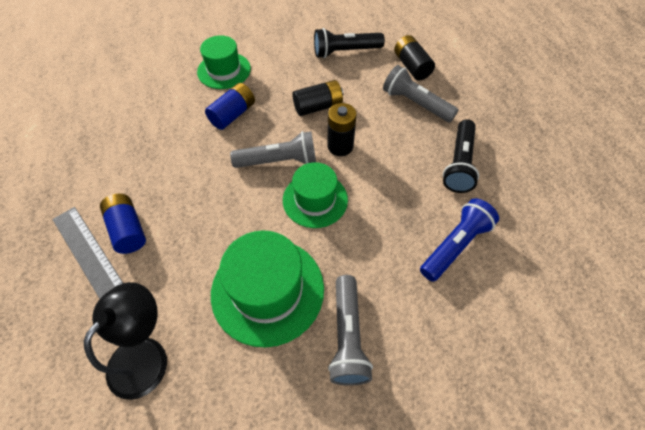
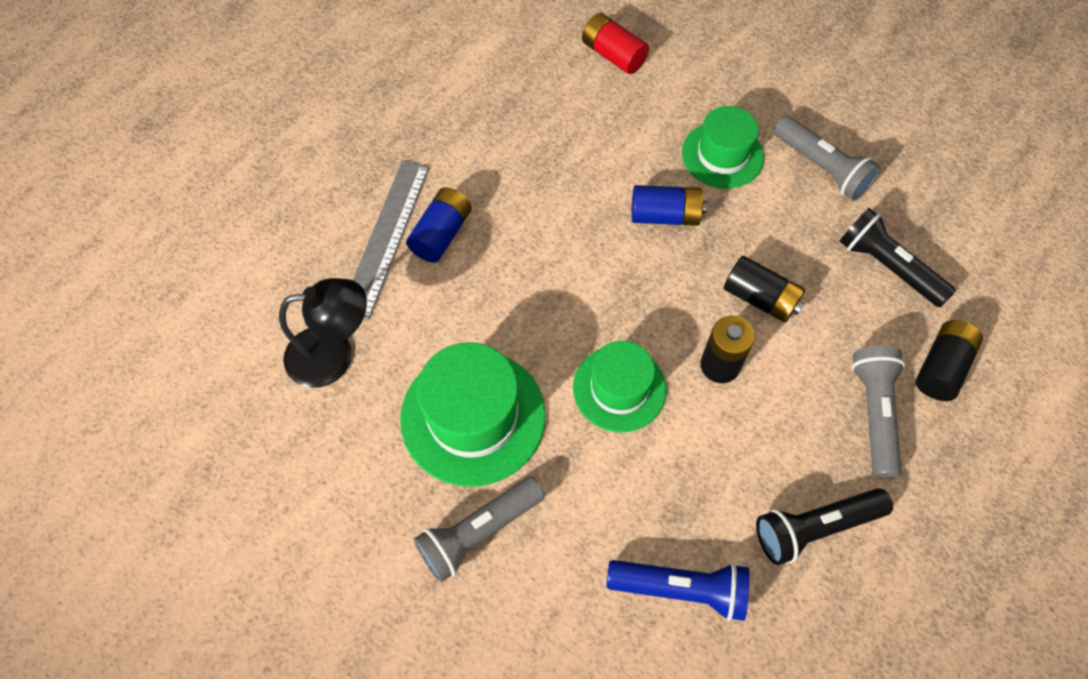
camera: 55 degrees right, 5 degrees up
grey flashlight [230,131,316,168] -> grey flashlight moved to [773,115,881,201]
none -> red battery [582,13,649,74]

